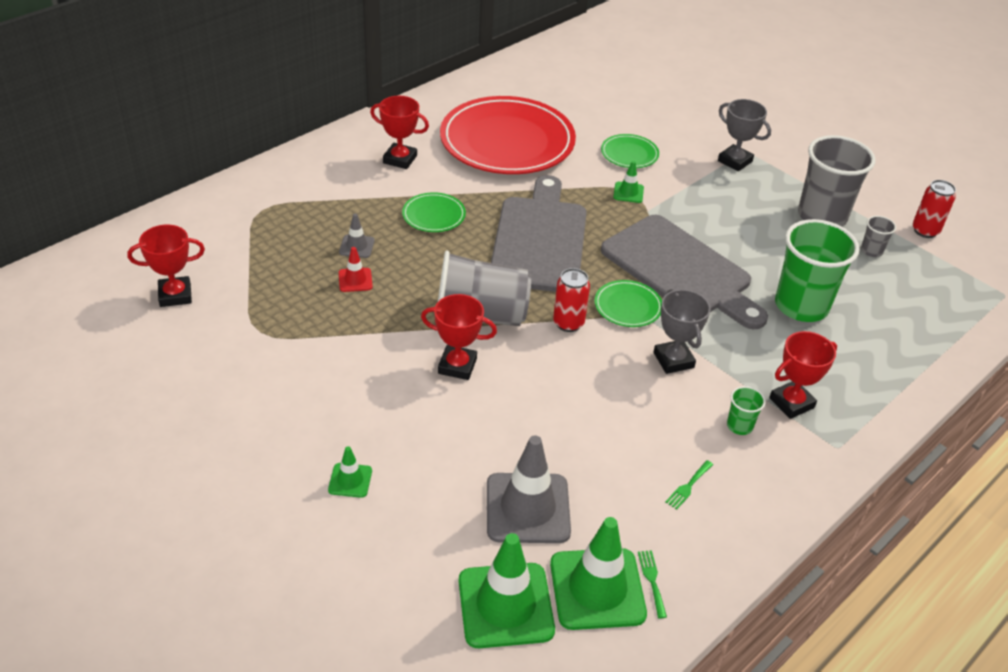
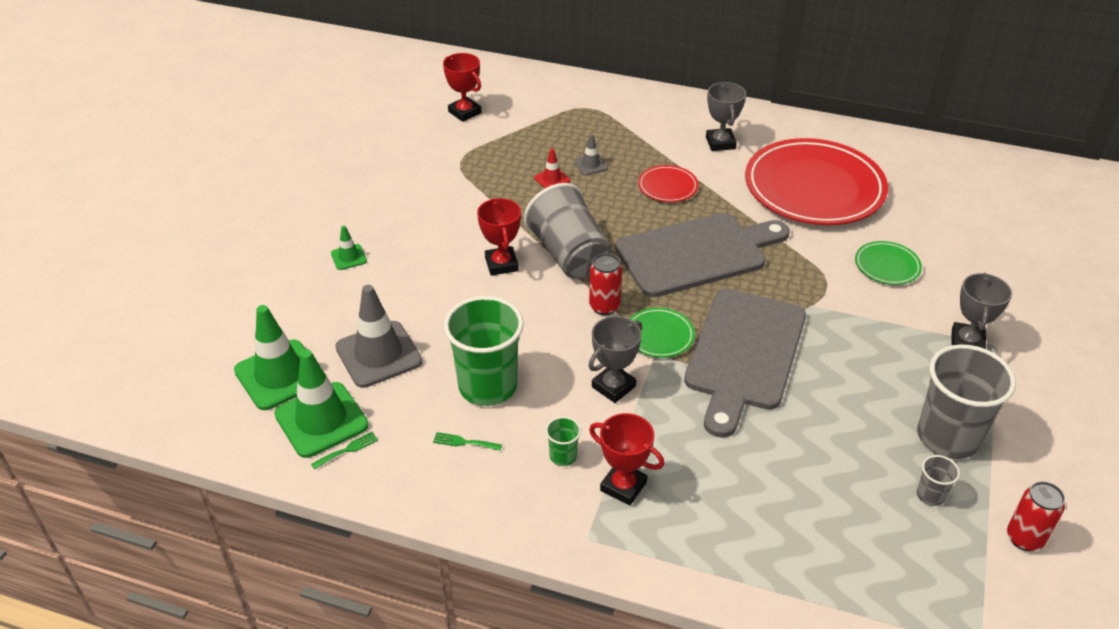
camera: 65 degrees right, 0 degrees up
red trophy [370,96,429,169] -> grey trophy [706,82,746,151]
green plate [402,192,466,232] -> red plate [638,165,698,202]
green traffic cone [613,161,644,203] -> none
green cup [775,219,860,322] -> green cup moved to [444,296,524,406]

